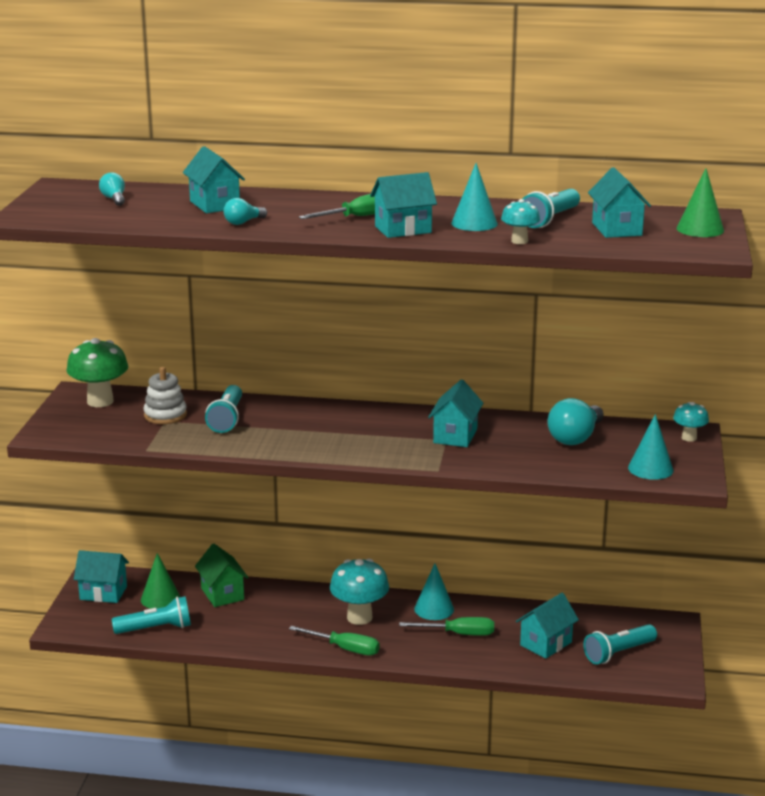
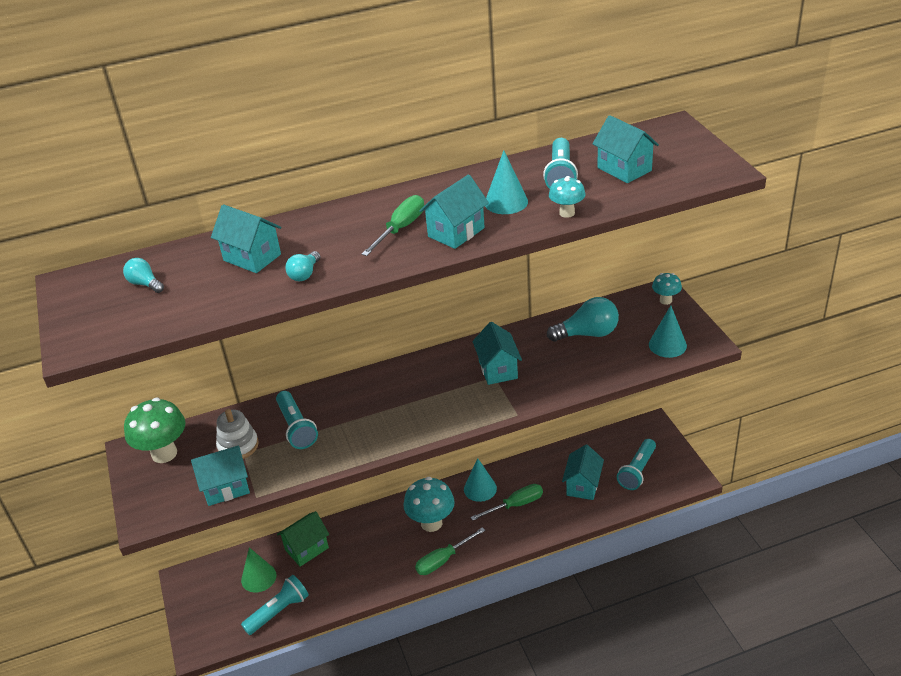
camera: 25 degrees left, 15 degrees up
turquoise house [74,550,129,603] -> turquoise house moved to [191,446,250,506]
green house [195,544,249,607] -> green house turned 75 degrees counterclockwise [277,511,329,567]
green screwdriver [289,626,380,655] -> green screwdriver turned 150 degrees clockwise [415,527,485,575]
turquoise light bulb [547,398,604,445] -> turquoise light bulb turned 105 degrees counterclockwise [547,297,619,342]
green cone [677,168,724,237] -> none

